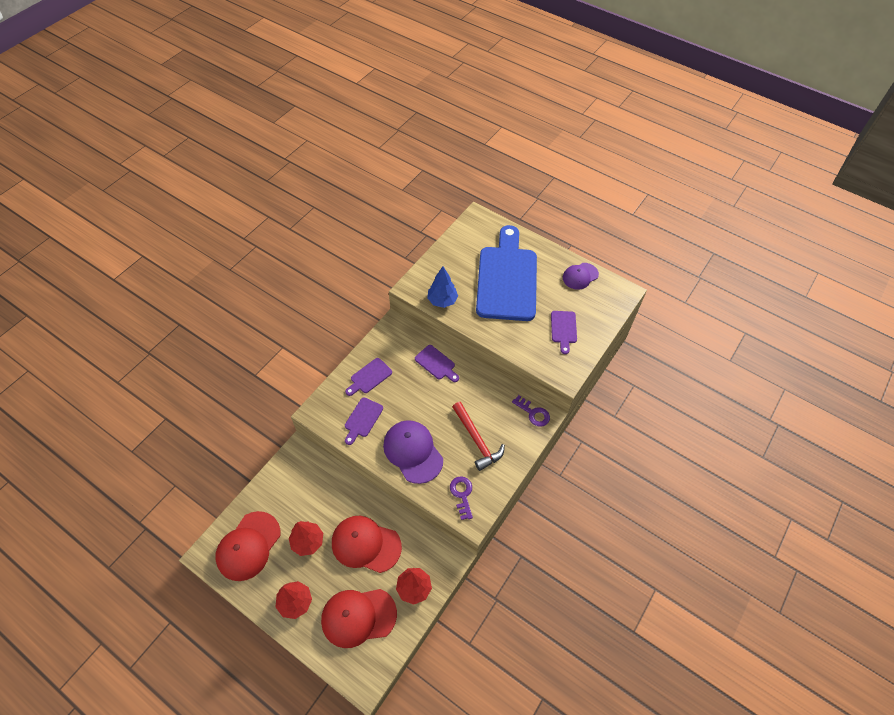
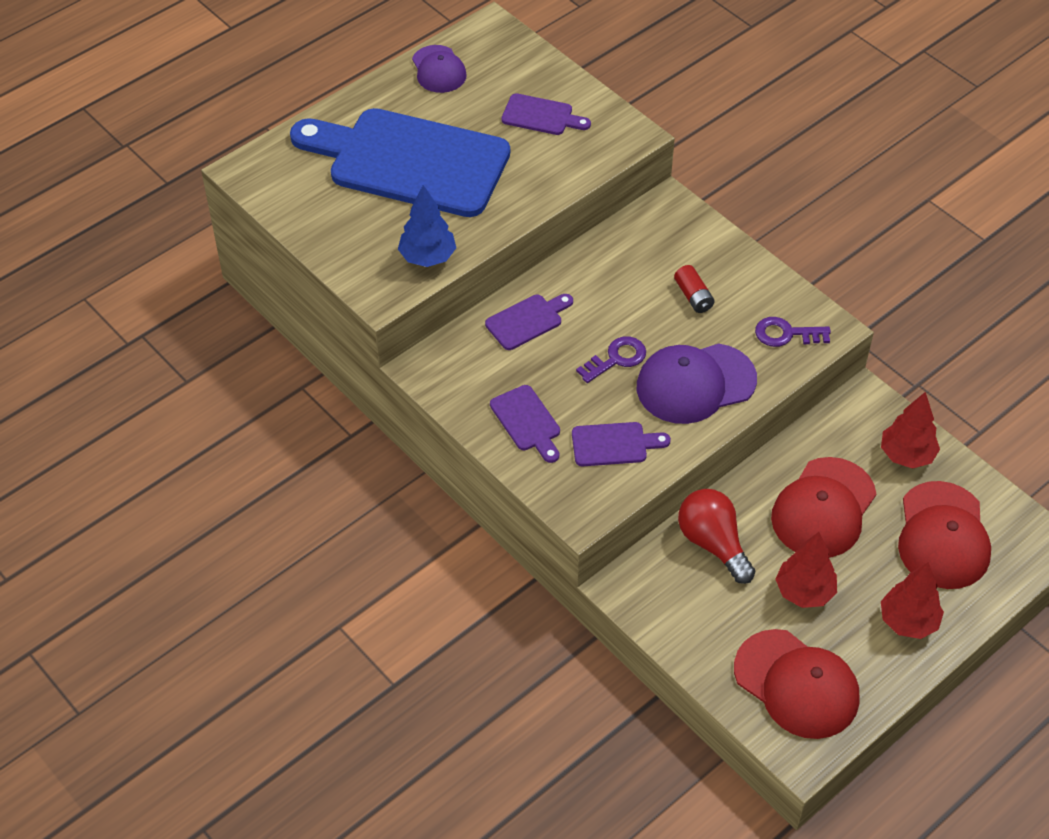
camera: 75 degrees left, 5 degrees down
purple cutting board [345,397,383,445] -> purple cutting board turned 45 degrees counterclockwise [572,422,671,466]
red hammer [452,402,505,471] -> red battery [674,265,715,313]
purple key [512,395,550,427] -> purple key moved to [576,336,646,383]
none -> red light bulb [678,489,755,584]

